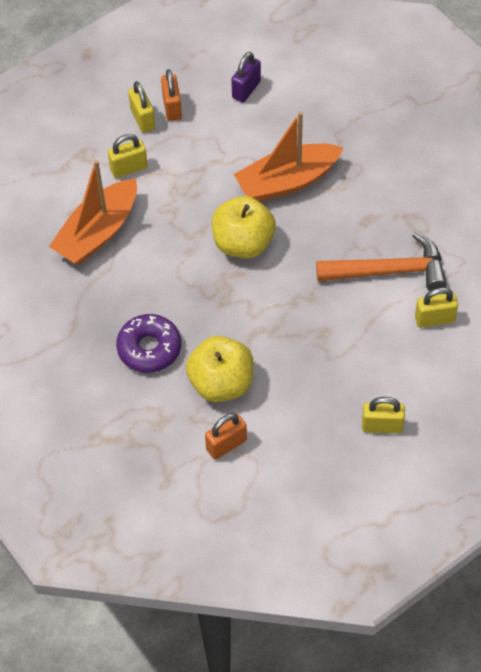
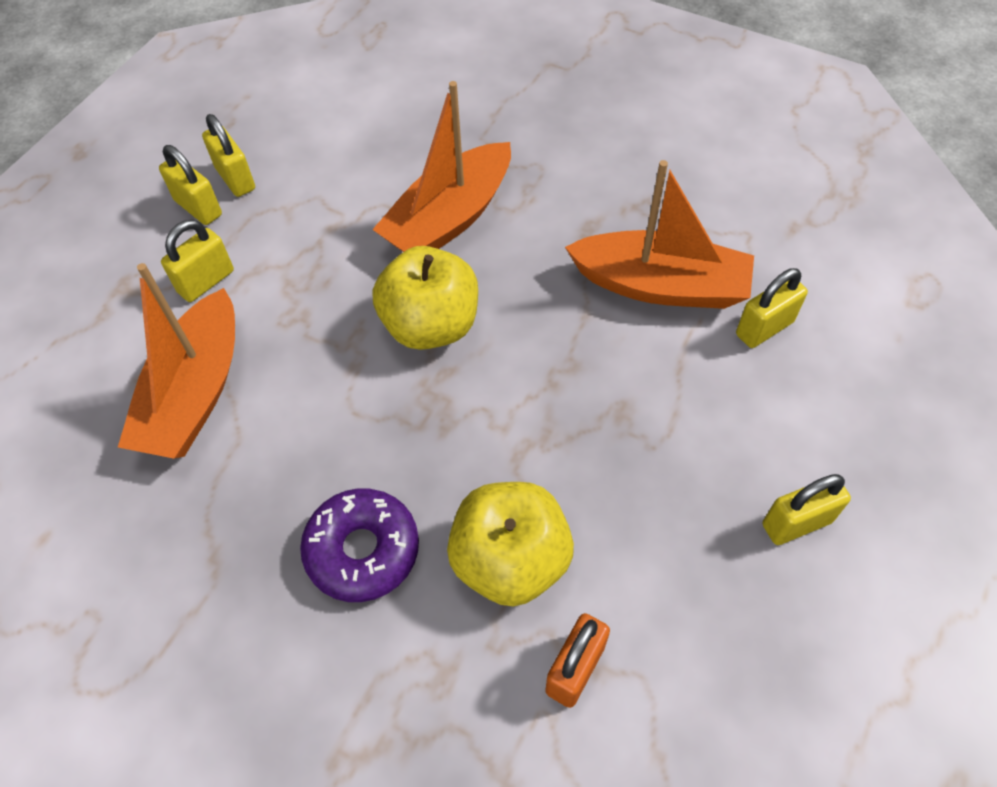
camera: 25 degrees left, 0 degrees up
orange padlock [161,69,182,121] -> yellow padlock [202,114,255,197]
purple padlock [231,52,261,103] -> none
orange hammer [316,232,447,291] -> orange boat [565,160,754,309]

